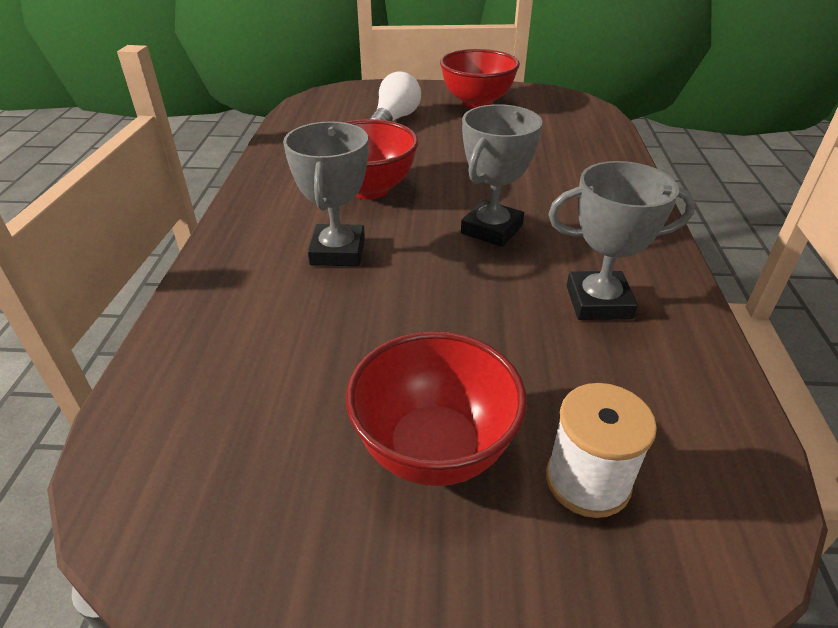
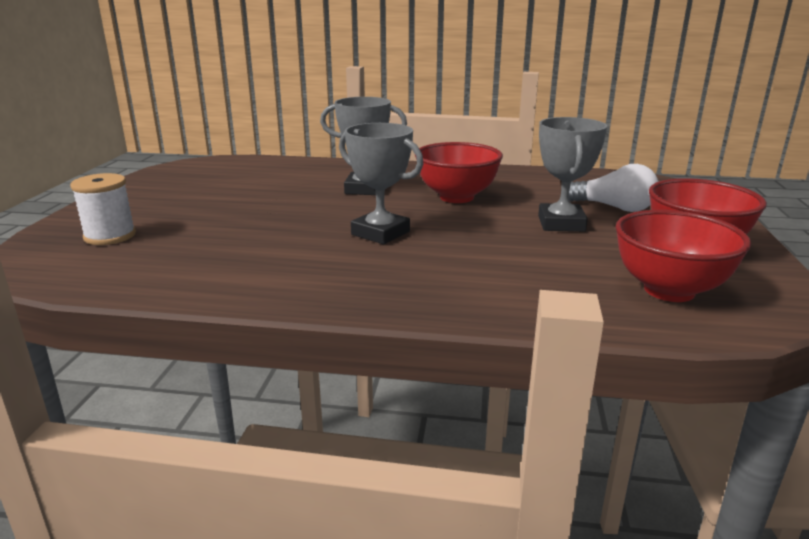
camera: 95 degrees right, 15 degrees down
red bowl [346,331,527,486] -> red bowl moved to [616,210,751,302]
grey trophy [548,161,696,320] -> grey trophy moved to [538,117,607,232]

